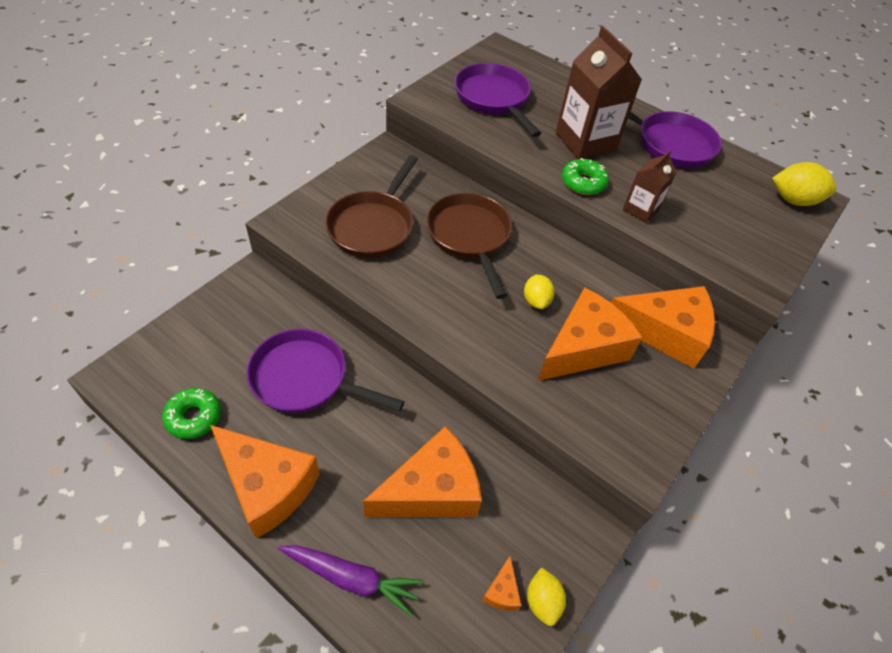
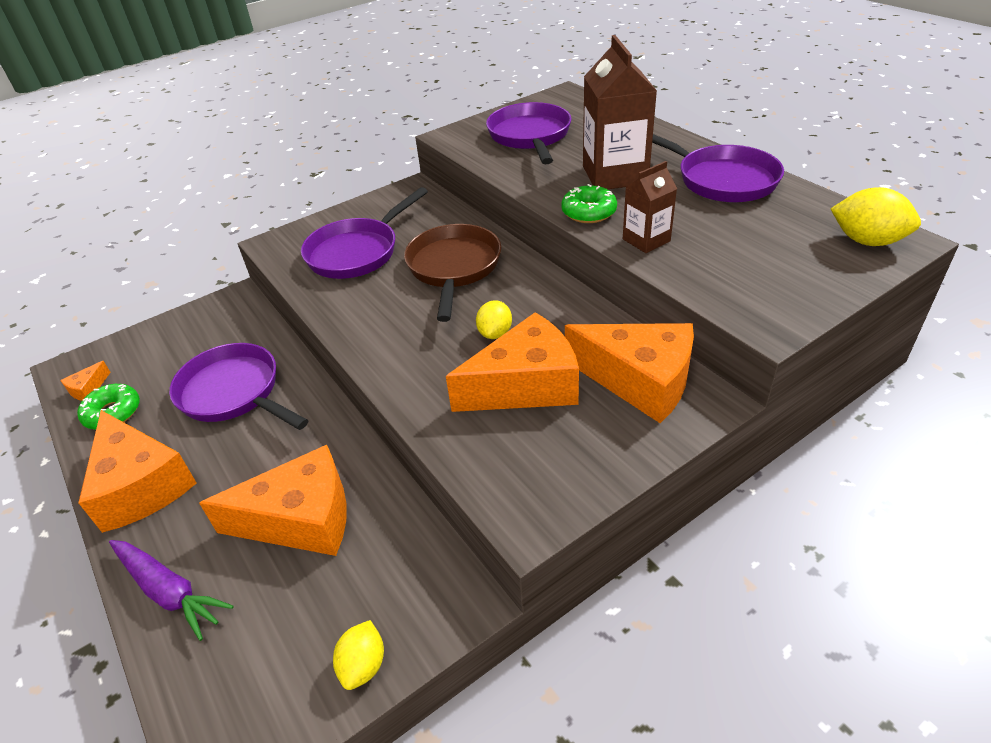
camera: 25 degrees right, 10 degrees down
brown pan [325,155,418,258] -> purple pan [301,187,428,279]
orange cheese [482,556,521,611] -> orange cheese moved to [60,361,111,401]

